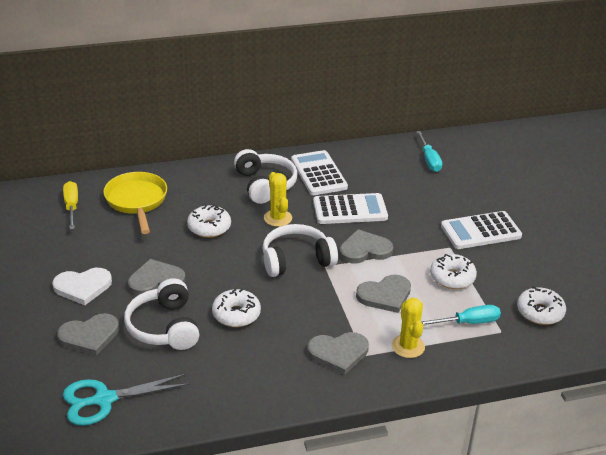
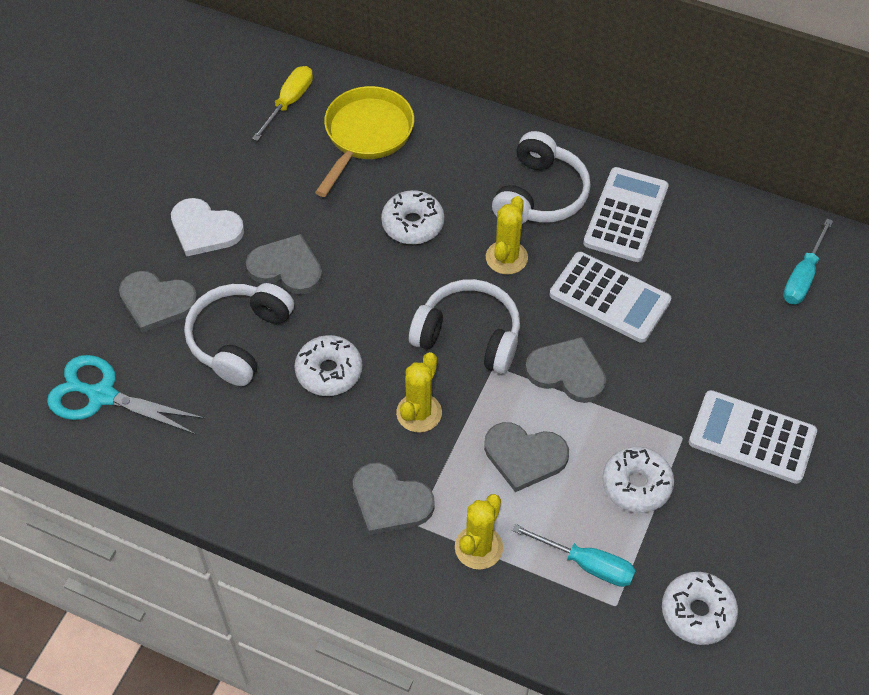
camera: 40 degrees right, 20 degrees up
none -> yellow cactus [396,352,442,432]

